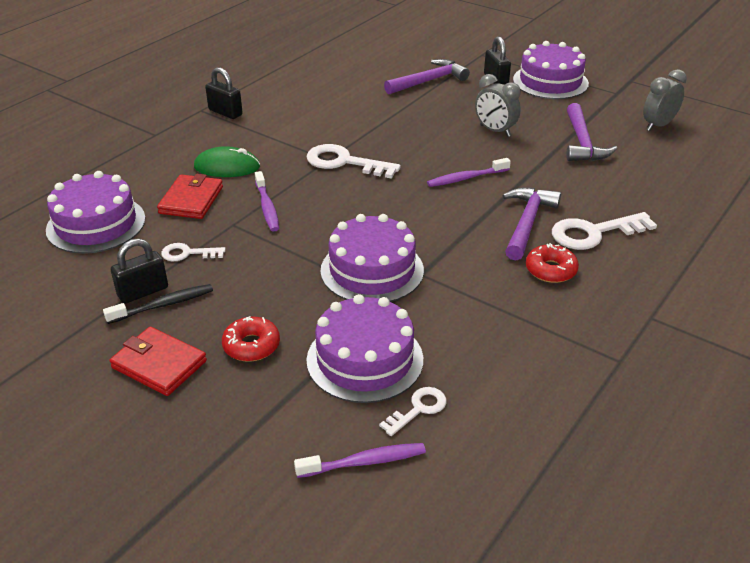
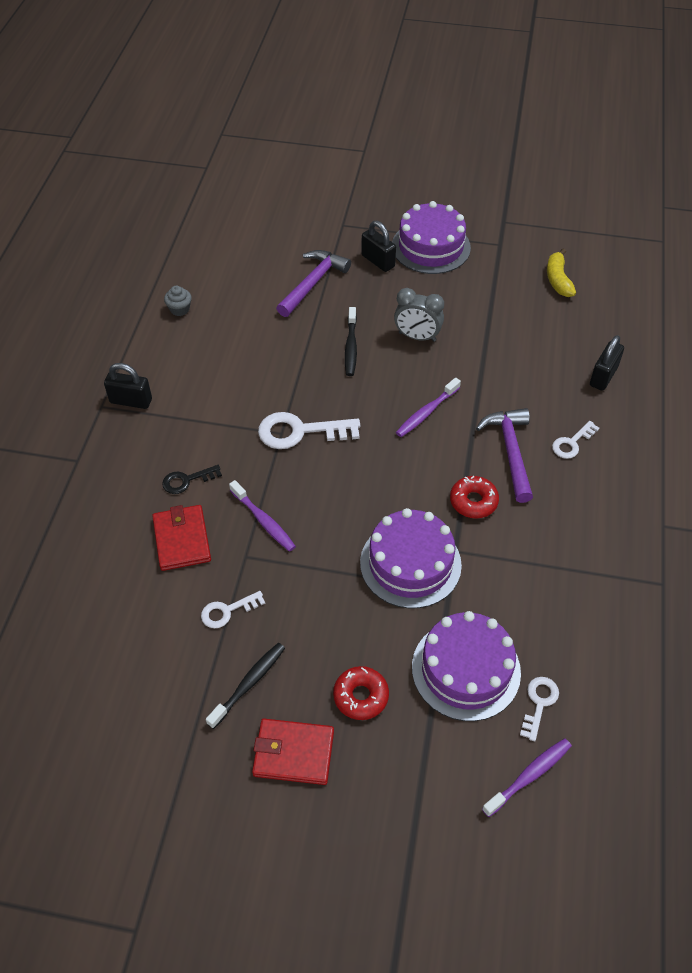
camera: 25 degrees left, 15 degrees up
purple cake [46,171,145,254] -> none
black padlock [111,238,168,304] -> black padlock moved to [590,335,624,391]
green mouse [194,146,260,177] -> black key [162,465,222,494]
red donut [526,243,579,283] -> red donut moved to [450,476,499,519]
white key [552,212,657,250] -> white key [552,421,600,459], size x0.57
purple hammer [566,103,617,161] -> none
grey clock [643,69,687,131] -> yellow banana [547,249,576,297]
none -> grey cupcake [164,286,192,316]
none -> black toothbrush [345,307,357,376]

